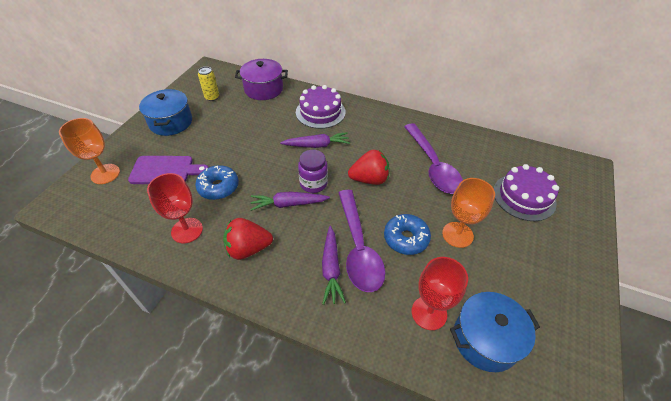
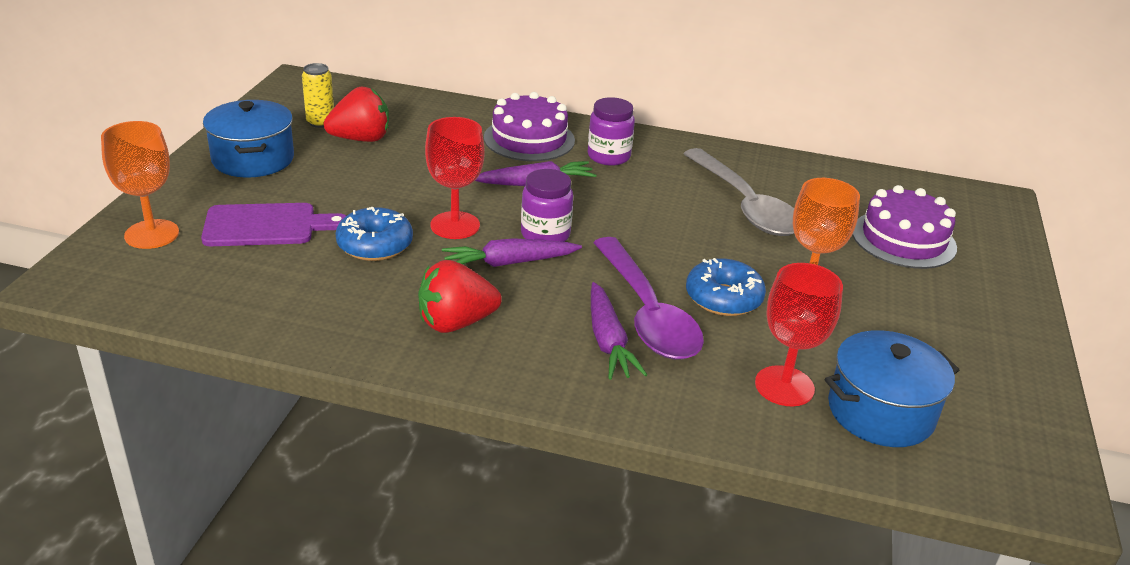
camera: 10 degrees left, 15 degrees down
red goblet [147,173,203,243] -> red goblet moved to [425,117,485,239]
purple pot [235,59,288,100] -> none
red strawberry [348,150,389,185] -> red strawberry moved to [324,87,389,142]
purple spoon [404,123,463,194] -> grey spoon [683,148,794,236]
none -> purple jar [588,97,635,166]

